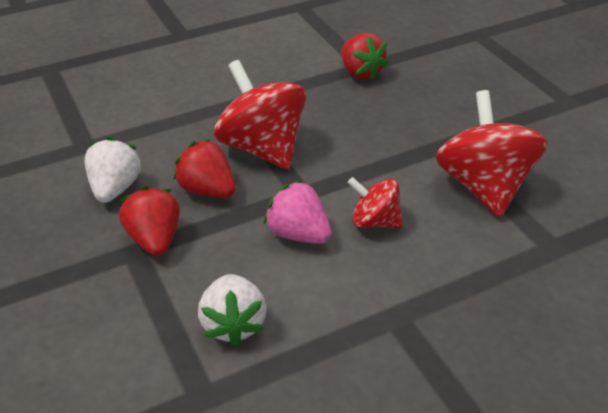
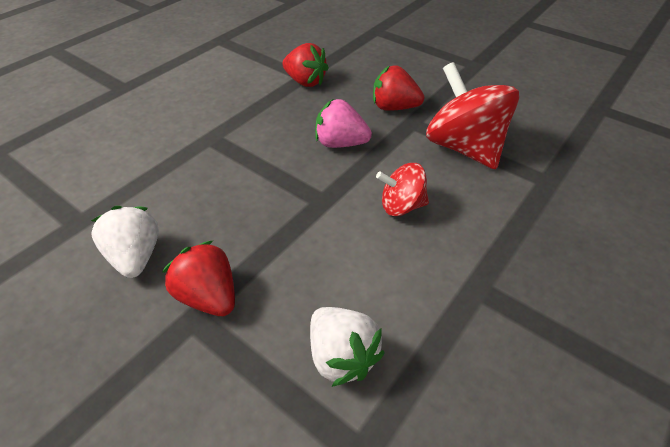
camera: 25 degrees left, 5 degrees up
red strawberry [173,139,235,198] -> red strawberry moved to [373,65,424,111]
red spinning top [214,60,306,170] -> none
pink strawberry [264,180,331,244] -> pink strawberry moved to [315,99,372,148]

